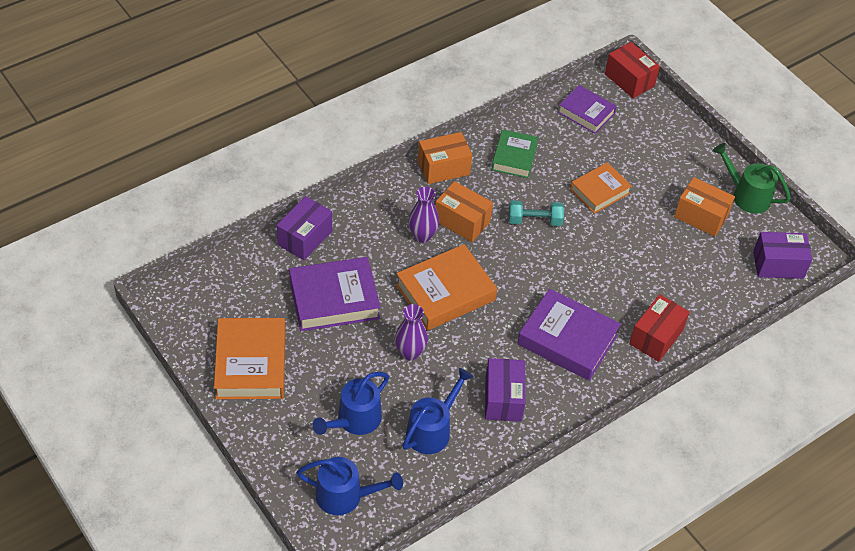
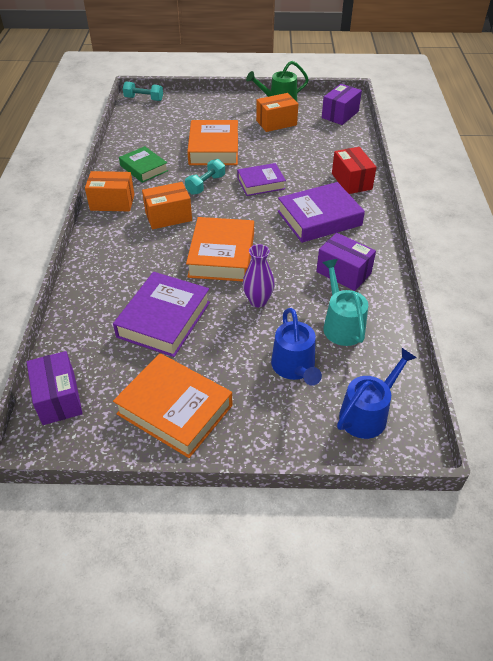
camera: 50 degrees left, 5 degrees down
purple box [276,196,332,260] -> purple box moved to [27,351,83,425]
blue watering can [402,368,473,454] -> turquoise watering can [322,259,368,346]
purple vase [408,187,439,243] -> none
orange box [418,132,472,184] -> orange box turned 75 degrees clockwise [85,171,135,211]
purple book [558,85,617,134] -> purple book moved to [237,163,286,196]
orange book [570,162,632,214] -> orange book [187,120,238,165], size x1.57
red box [605,42,660,98] -> turquoise dumbbell [123,81,163,101]

